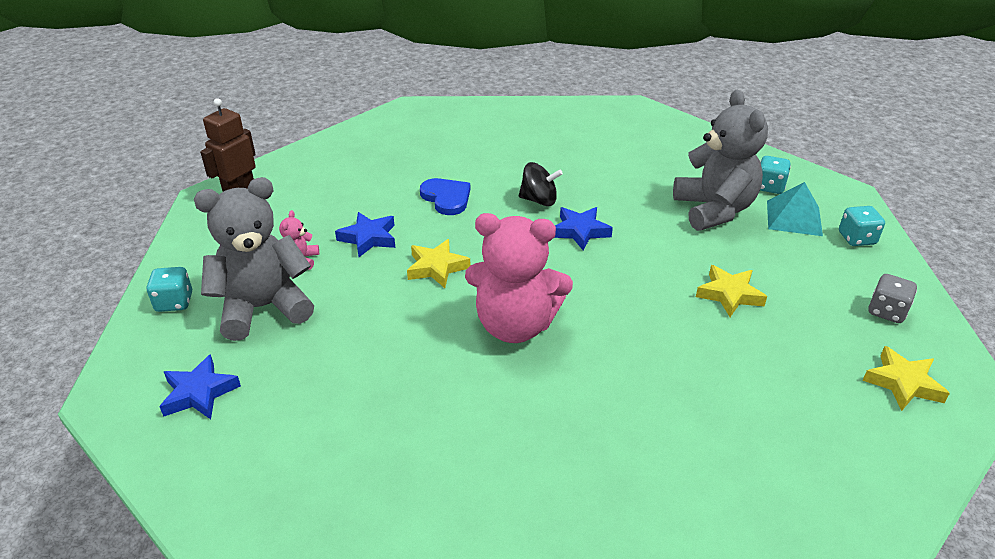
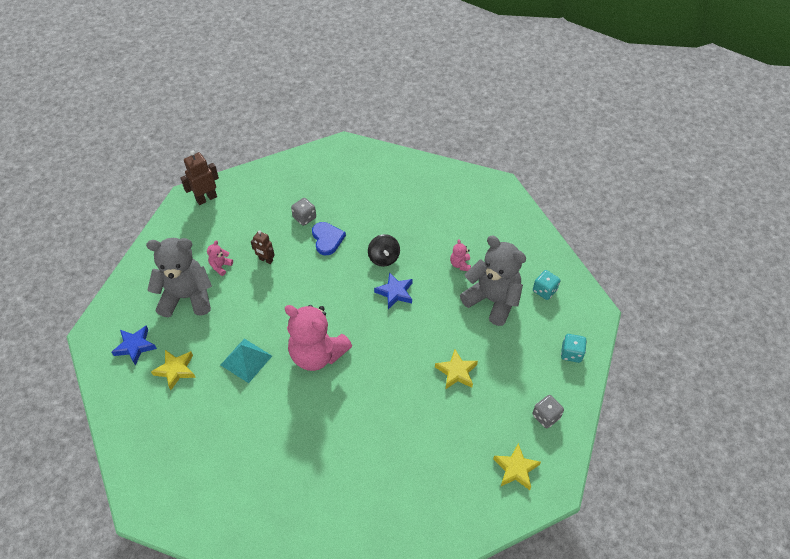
camera: 20 degrees right, 15 degrees up
turquoise dice [146,267,192,312] -> none
blue star [335,212,395,257] -> brown robot [251,231,275,264]
yellow star [407,239,470,288] -> yellow star moved to [151,350,196,390]
black spinning top [519,162,563,206] -> black spinning top turned 45 degrees clockwise [368,234,400,267]
grey teddy bear [673,90,768,231] -> grey teddy bear turned 60 degrees counterclockwise [460,236,526,326]
turquoise pyramid [767,182,823,236] -> turquoise pyramid moved to [221,339,272,383]
none -> grey dice [291,198,316,226]
none -> pink teddy bear [450,239,471,271]

